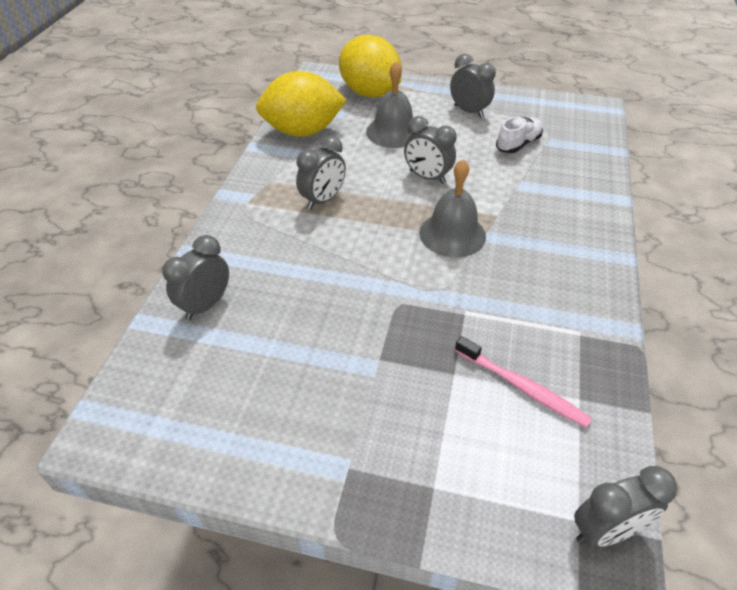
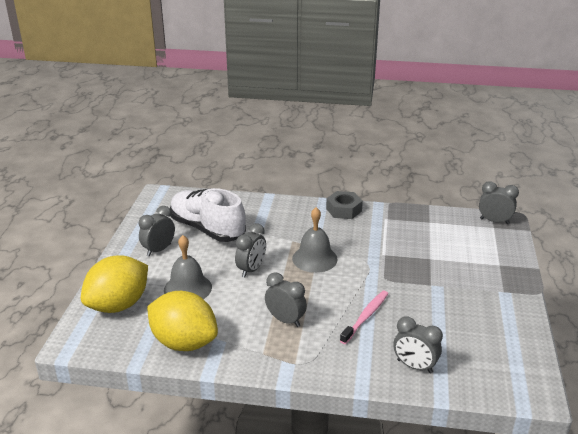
camera: 95 degrees left, 15 degrees down
yellow lemon [256,71,347,137] -> yellow lemon turned 45 degrees counterclockwise [147,291,218,351]
pink toothbrush [455,336,592,428] -> pink toothbrush moved to [340,291,388,344]
white shoe [496,117,543,153] -> white shoe [170,188,246,242], size x2.03
grey clock [574,466,677,547] -> grey clock turned 45 degrees counterclockwise [479,181,519,224]
none -> grey nut [326,191,363,219]

